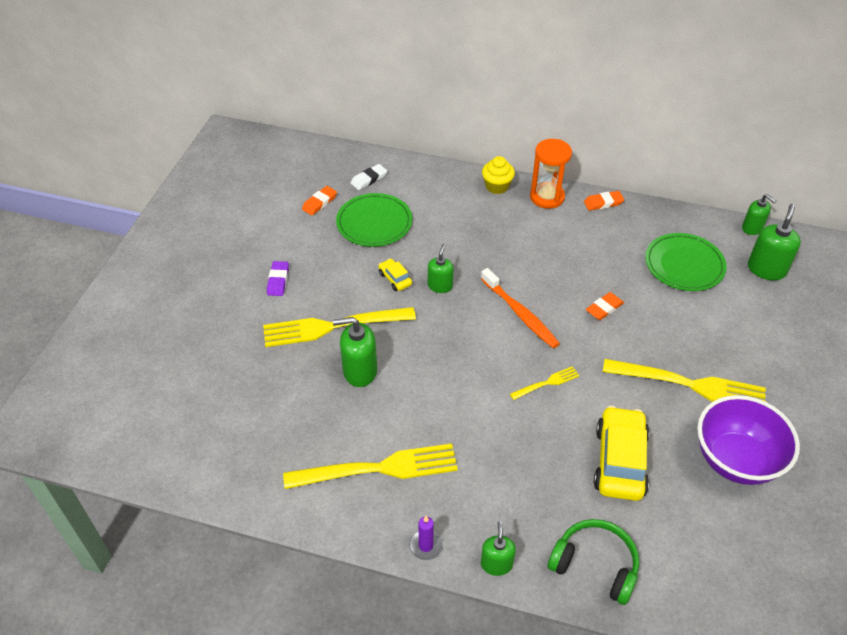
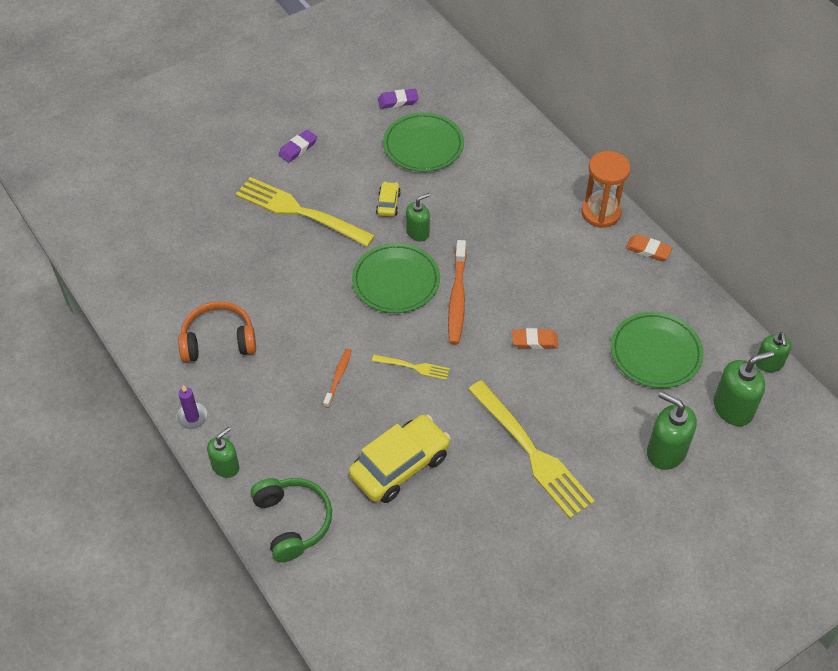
camera: 40 degrees right, 5 degrees up
yellow fork [283,443,458,489] -> orange headphones [178,301,256,362]
orange eraser [302,186,337,215] -> purple eraser [378,89,419,109]
green soap dispenser [333,317,377,387] -> green soap dispenser moved to [647,391,697,470]
white eraser [351,164,387,190] -> none
yellow cupcake [482,156,515,194] -> none
purple bowl [697,395,800,485] -> none
none -> orange toothbrush [323,348,352,408]
none -> green plate [352,243,440,313]

